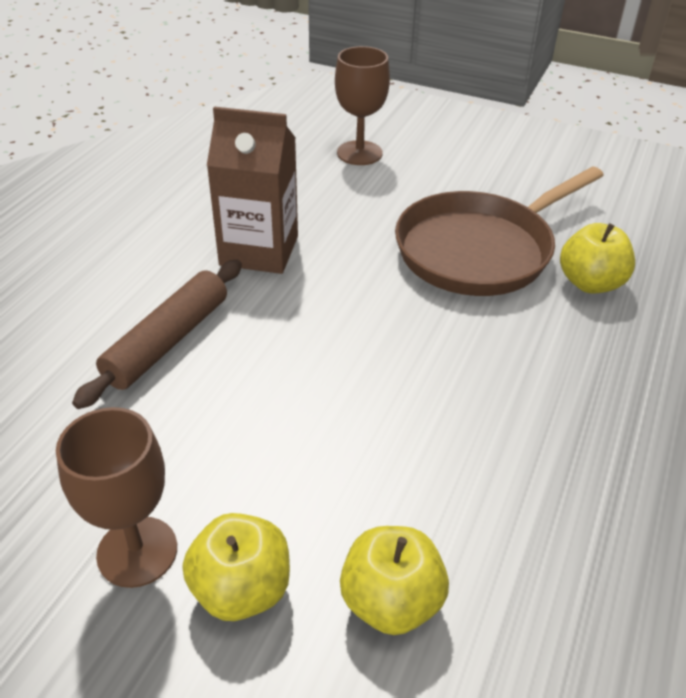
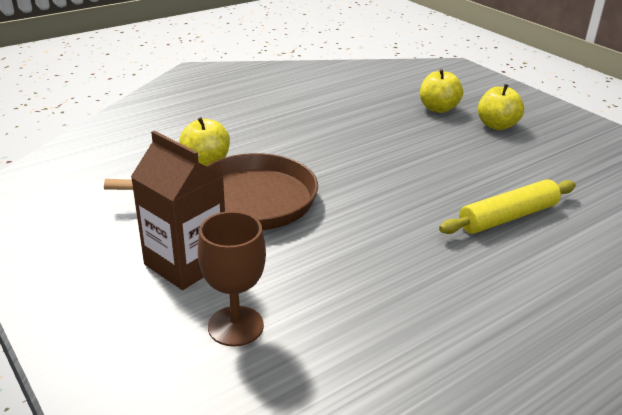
camera: 150 degrees left, 10 degrees down
brown goblet [56,407,177,588] -> none
brown rolling pin [72,259,242,409] -> yellow rolling pin [439,179,576,234]
brown carton [207,107,298,274] -> brown carton moved to [131,131,225,290]

